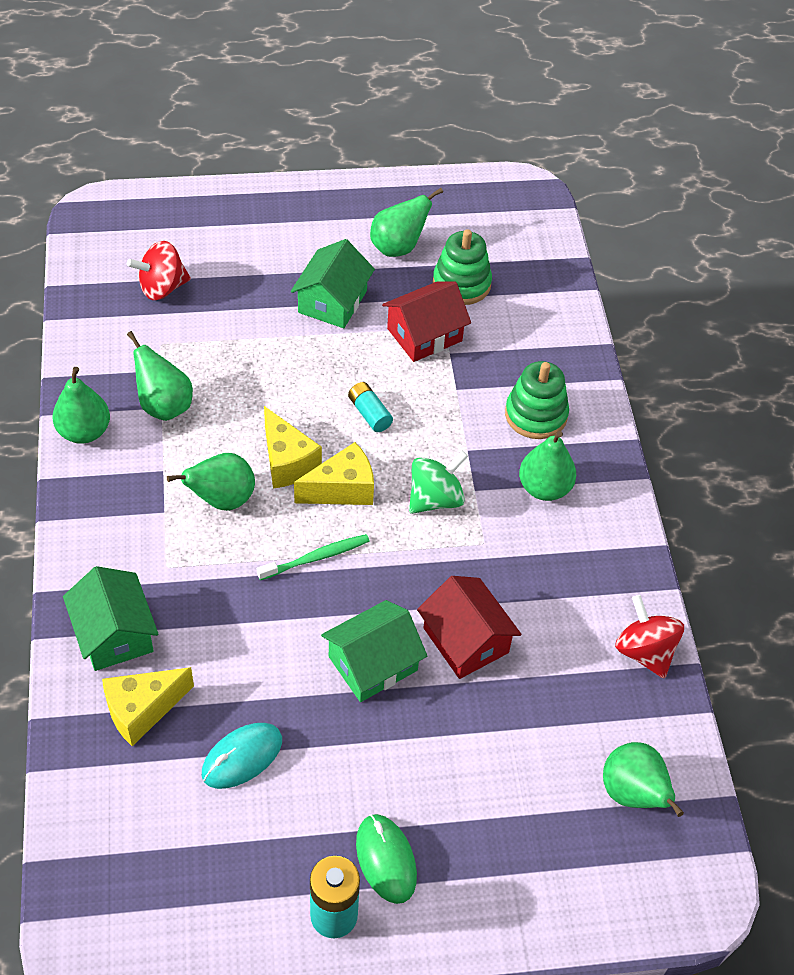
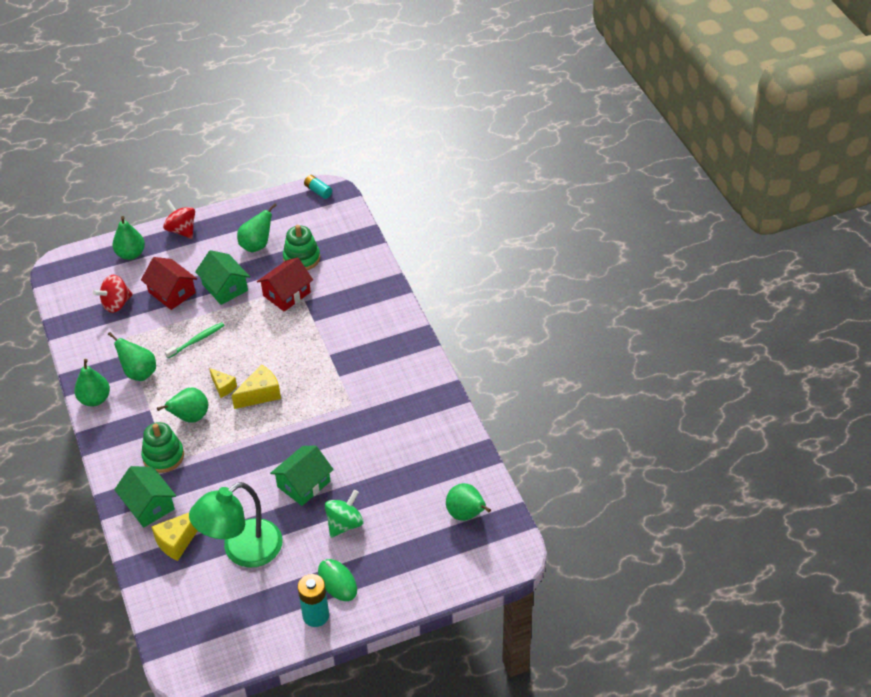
camera: 10 degrees left, 5 degrees down
turquoise mouse [202,723,282,789] -> green lamp [189,482,282,568]
green toothbrush [257,534,370,580] -> green toothbrush moved to [165,322,225,359]
yellow cheese [264,406,322,489] -> yellow cheese [209,368,237,398], size x0.64
green house [291,239,375,328] -> green house turned 45 degrees counterclockwise [195,250,250,305]
turquoise battery [348,382,393,432] -> turquoise battery moved to [304,175,332,199]
green spinning top [409,451,468,514] -> green spinning top moved to [325,490,363,538]
red house [417,576,522,679] -> red house moved to [141,257,197,310]
green stacking toy [505,361,569,439] -> green stacking toy moved to [141,422,184,473]
green pear [519,431,576,501] -> green pear moved to [112,216,145,260]
red spinning top [615,595,684,679] -> red spinning top moved to [163,200,195,239]

